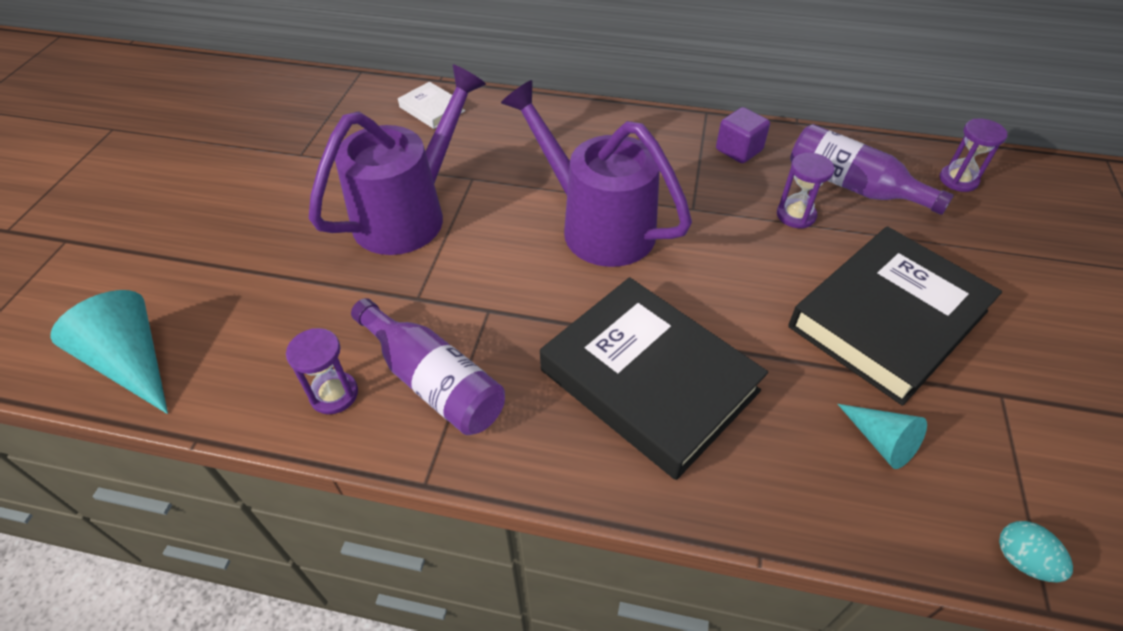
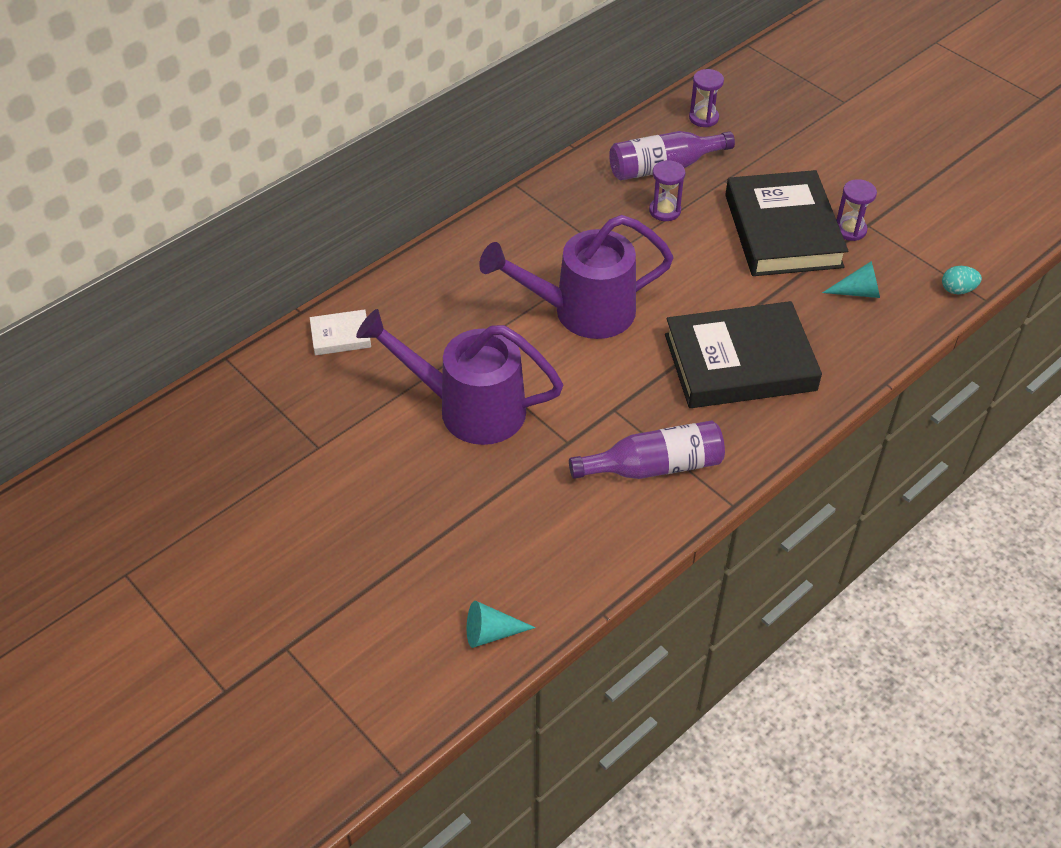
camera: 55 degrees left, 0 degrees up
turquoise cone [50,290,168,414] -> turquoise cone [467,601,536,648], size x0.60
purple hourglass [286,328,358,414] -> purple hourglass moved to [837,179,877,241]
purple watering can [309,64,486,255] -> purple watering can turned 60 degrees counterclockwise [356,309,564,445]
purple cube [716,107,770,163] -> none

